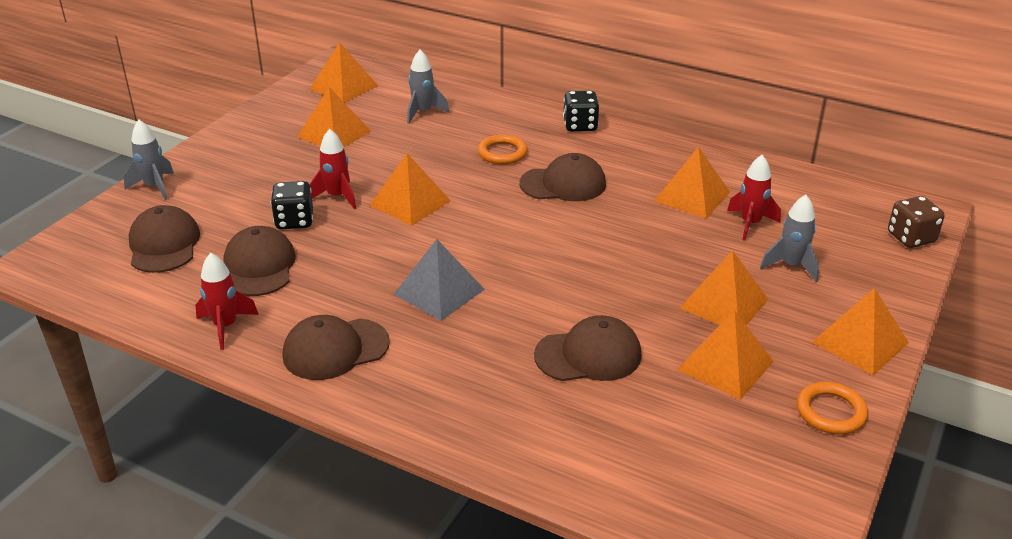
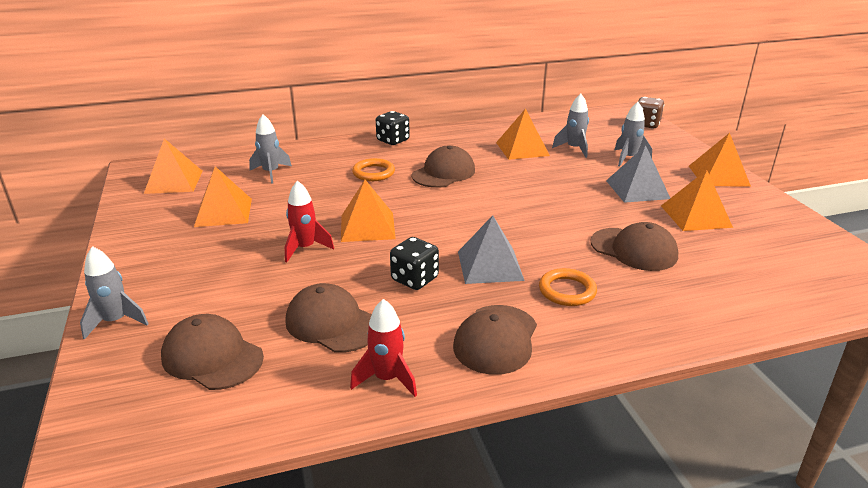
camera: 45 degrees left, 5 degrees down
black dice [271,181,313,229] -> black dice moved to [390,237,439,290]
brown cap [534,315,642,381] -> brown cap turned 90 degrees clockwise [591,222,678,271]
orange pyramid [680,250,769,325] -> grey pyramid [606,145,670,203]
red rocket [727,155,781,241] -> grey rocket [552,94,589,158]
orange ring [797,382,868,434] -> orange ring moved to [539,268,597,306]

